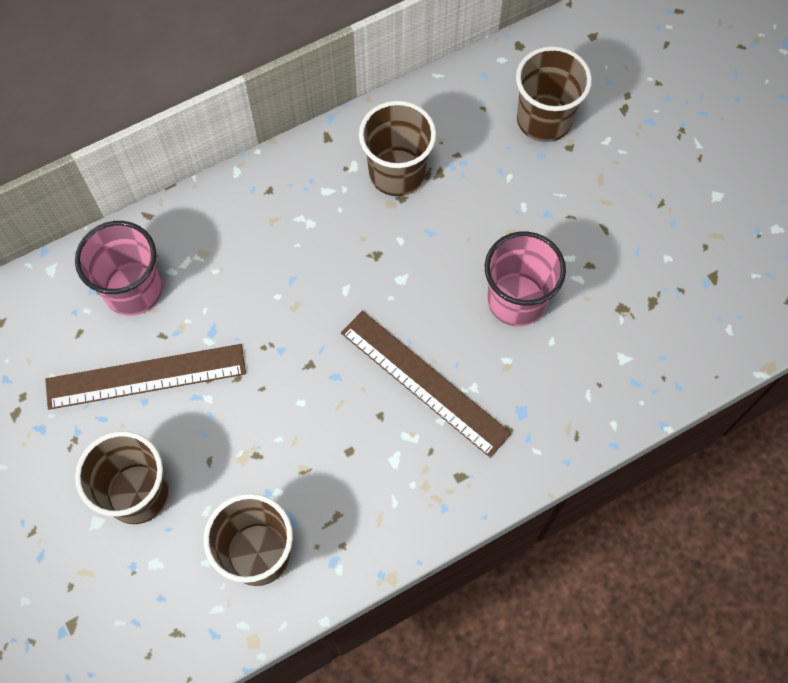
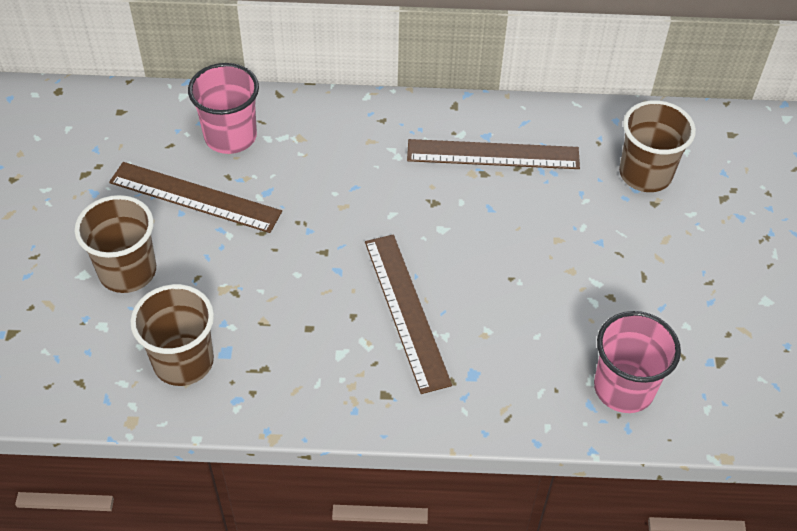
camera: 30 degrees right, 15 degrees down
brown cup [359,101,436,196] -> brown ruler [407,139,580,169]
pink cup [485,231,566,326] -> pink cup moved to [594,311,681,413]

